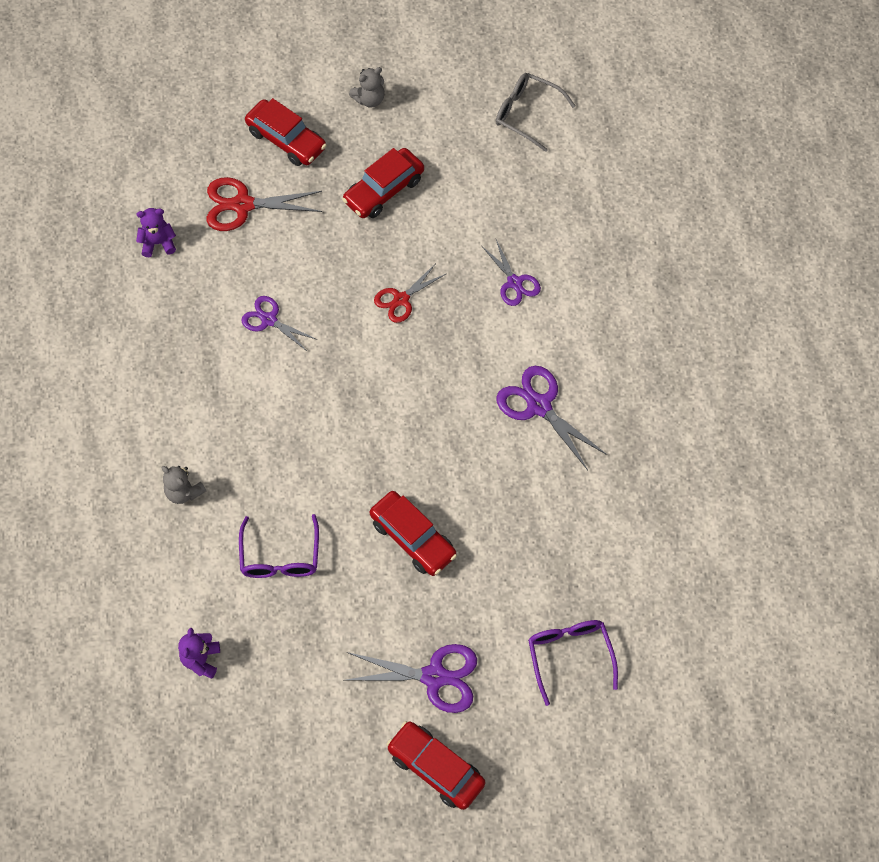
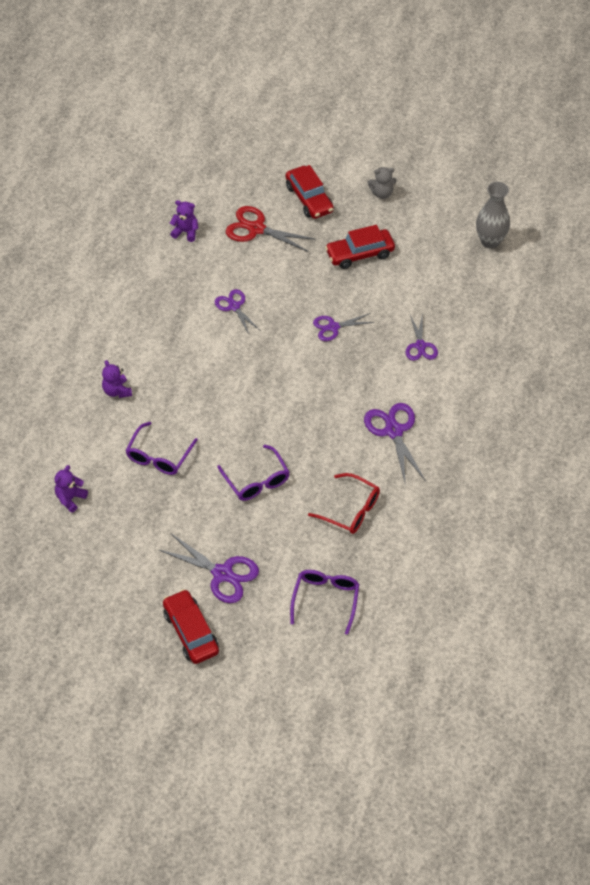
camera: 25 degrees right, 10 degrees down
grey teddy bear [162,466,207,504] -> purple teddy bear [102,360,132,398]
red car [370,491,457,576] -> purple glasses [217,445,290,501]
red scissors [374,263,446,323] -> purple scissors [313,313,374,341]
grey glasses [496,73,575,152] -> grey vase [476,182,510,249]
none -> red glasses [308,473,380,534]

